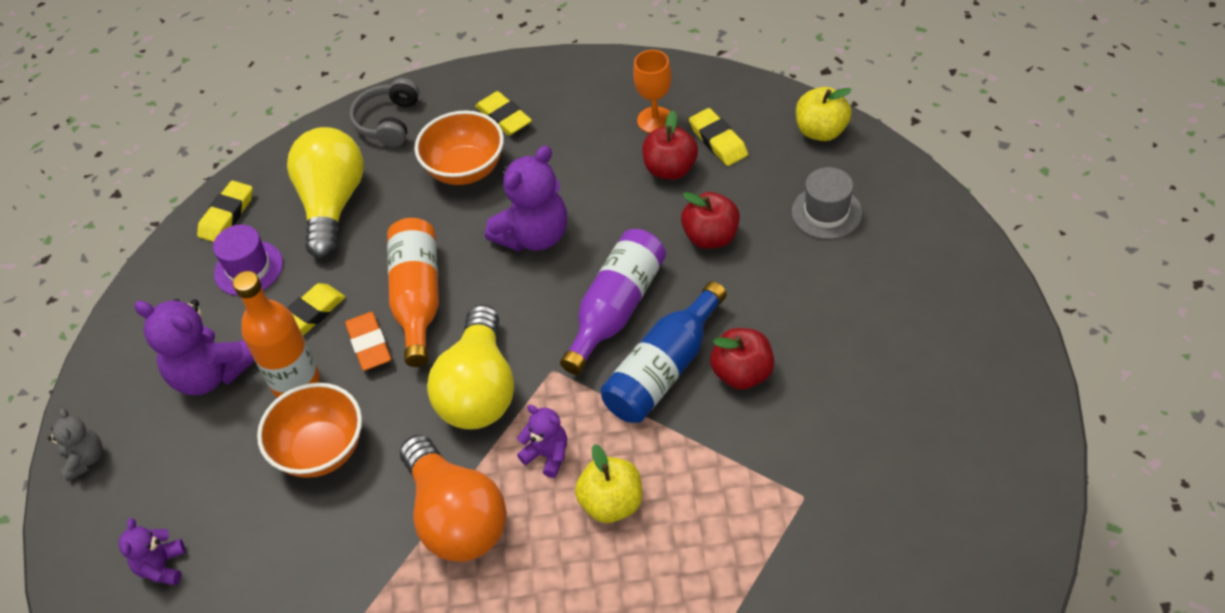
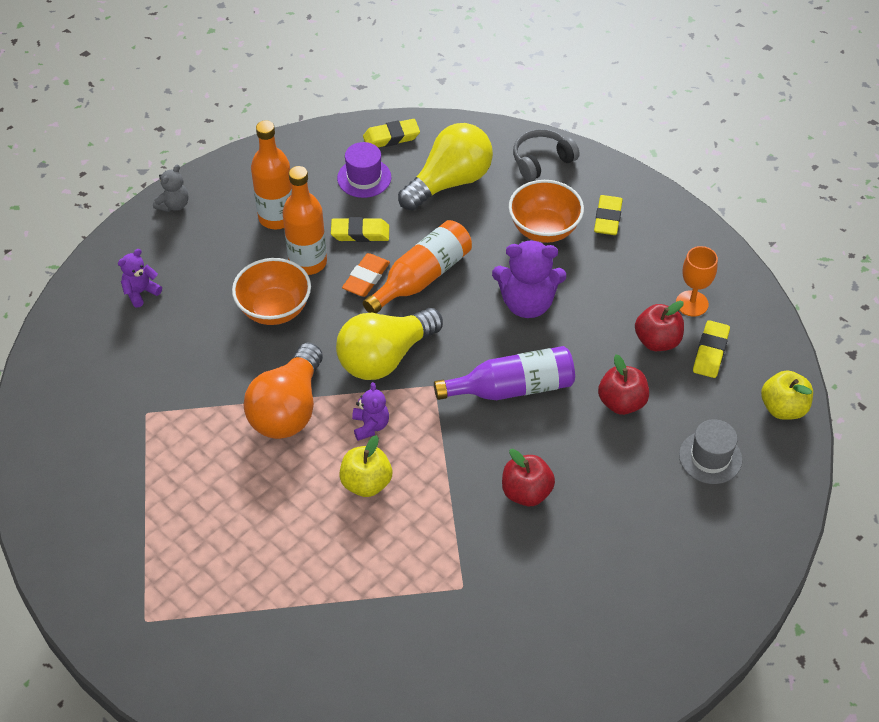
camera: 45 degrees right, 0 degrees up
purple teddy bear [134,299,255,395] -> orange bottle [251,120,292,229]
blue bottle [601,281,727,423] -> none

